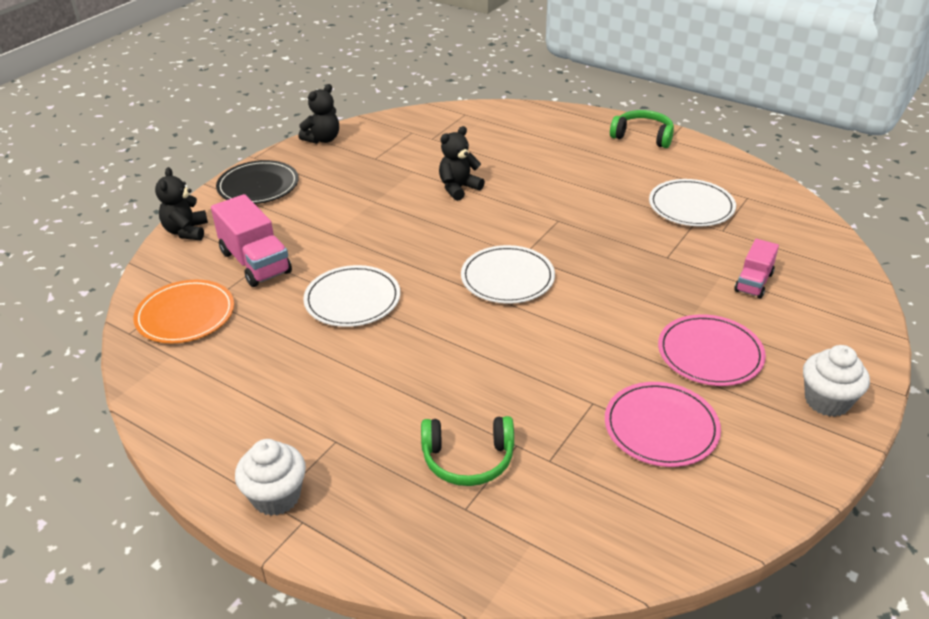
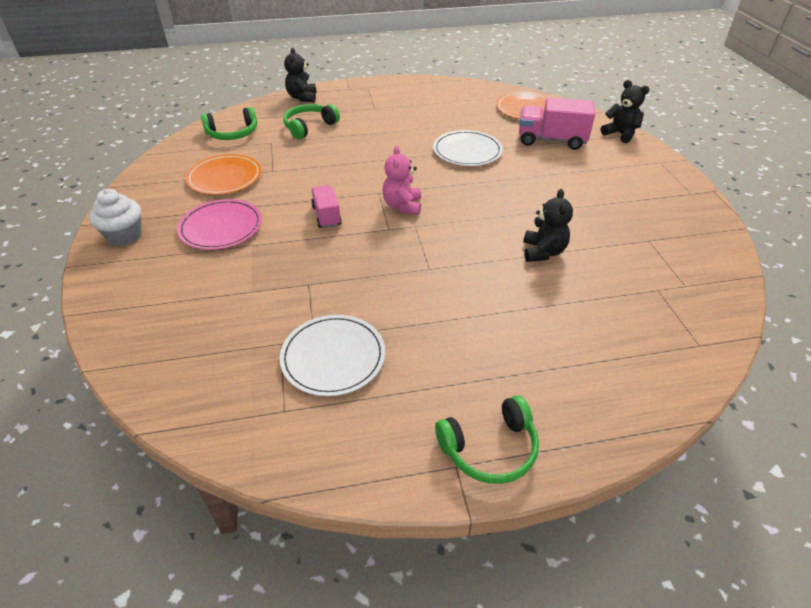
camera: 135 degrees right, 5 degrees up
black plate [216,160,299,204] -> none
white cupcake [235,439,306,516] -> none
black teddy bear [299,84,339,144] -> black teddy bear moved to [284,48,317,102]
white plate [461,245,555,304] -> pink teddy bear [382,146,421,215]
pink plate [605,382,721,467] -> orange plate [185,154,262,195]
pink truck [734,239,779,298] -> pink truck moved to [311,185,342,228]
none -> green headphones [201,107,257,140]

